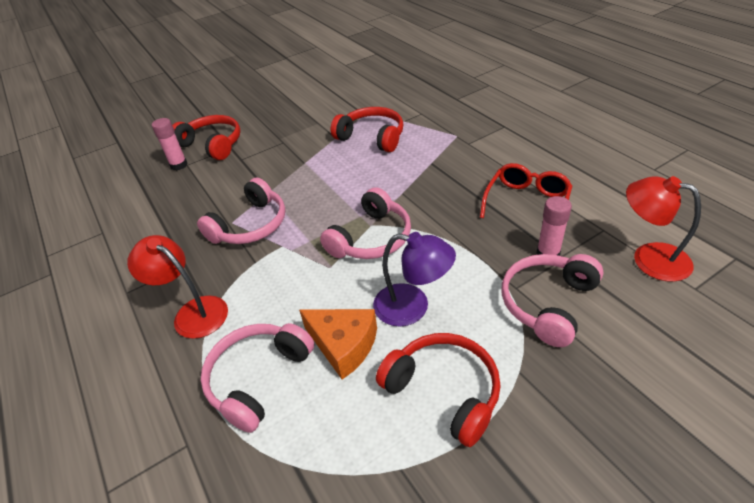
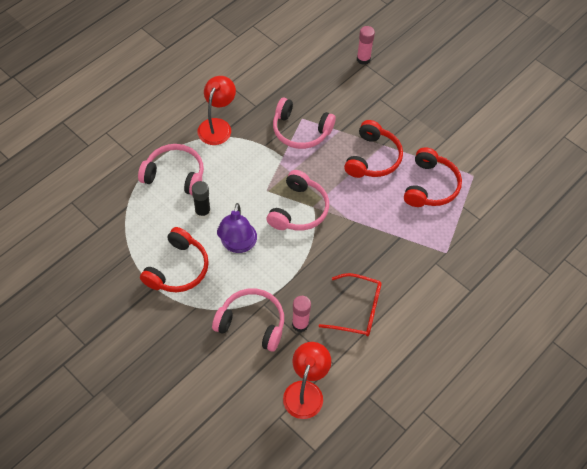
camera: 70 degrees right, 15 degrees up
red headphones [172,115,241,160] -> red headphones moved to [344,120,403,178]
orange cheese [299,309,377,379] -> black glue stick [192,181,211,219]
pink headphones [320,187,411,259] -> pink headphones turned 90 degrees counterclockwise [267,170,329,231]

